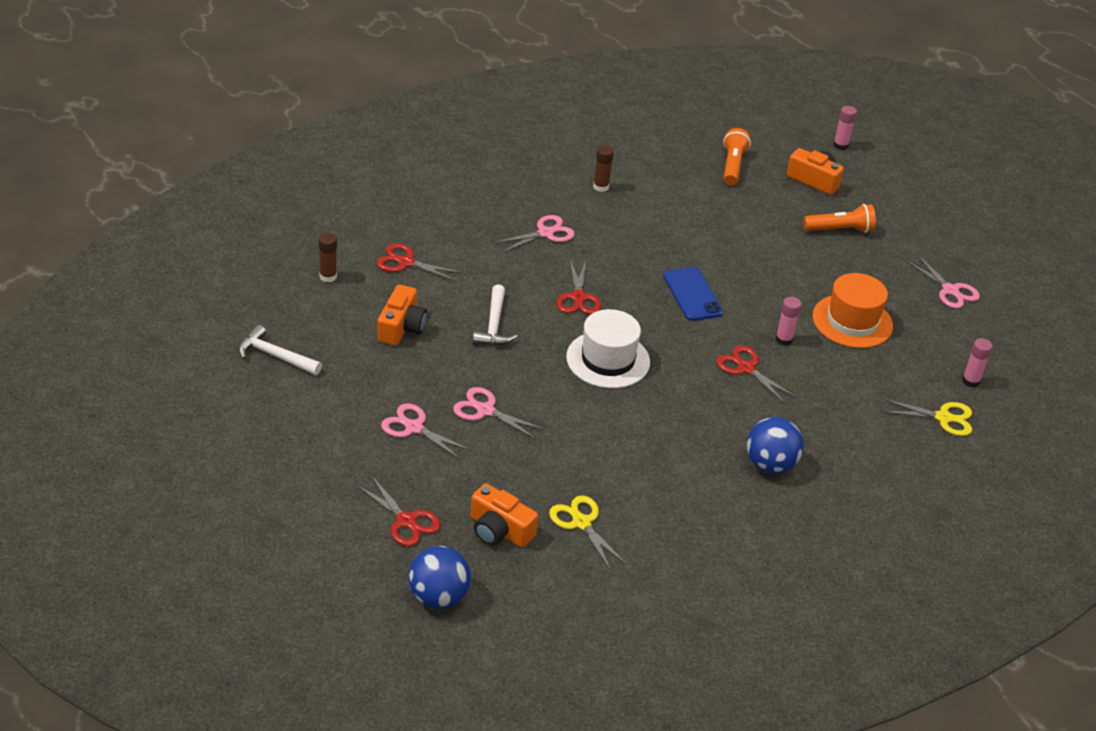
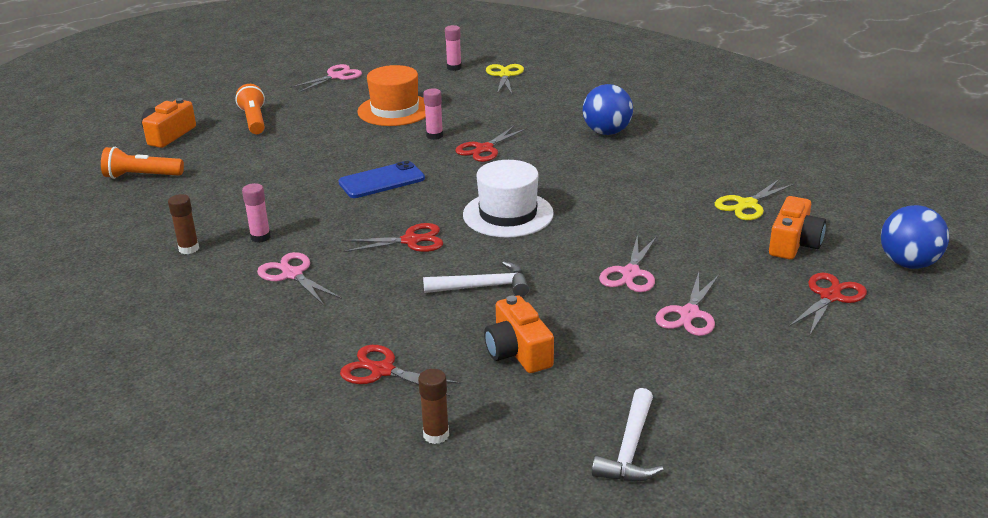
camera: 95 degrees left, 10 degrees down
red scissors [377,243,463,282] -> red scissors turned 105 degrees clockwise [340,345,461,396]
orange camera [377,285,427,345] -> orange camera turned 120 degrees counterclockwise [484,295,554,373]
pink glue stick [833,106,857,150] -> pink glue stick moved to [242,183,271,243]

